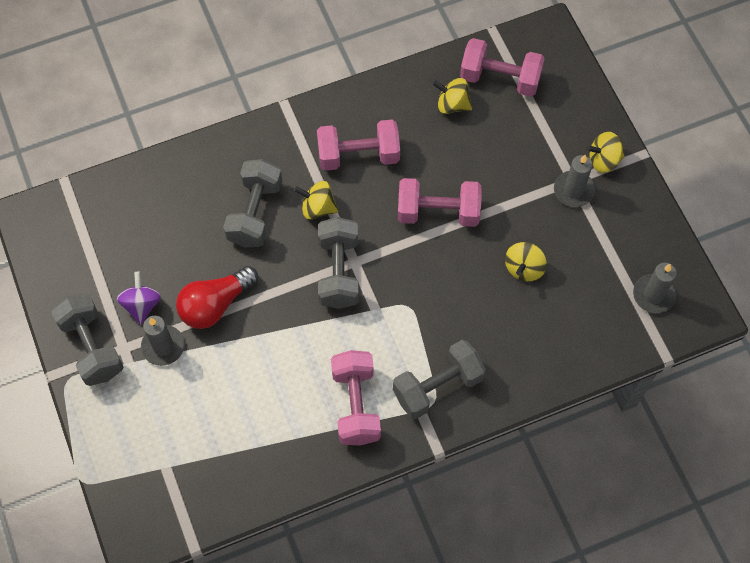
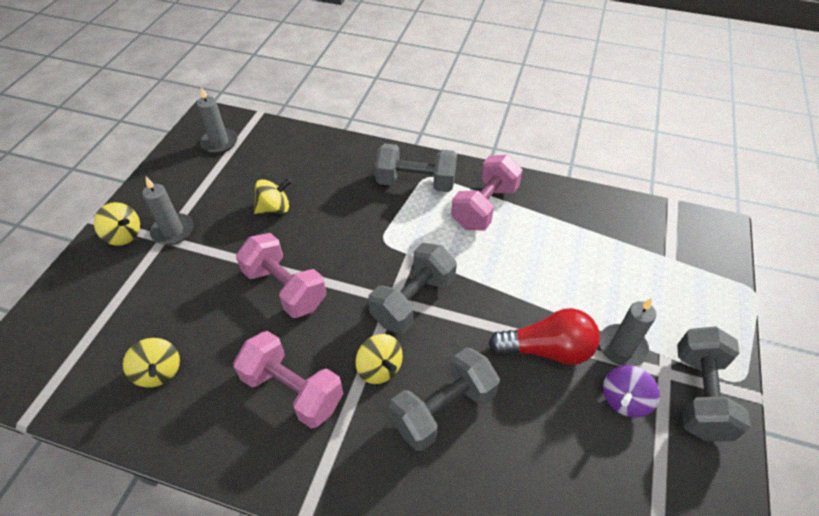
camera: 140 degrees left, 15 degrees down
pink dumbbell [460,38,545,97] -> none

